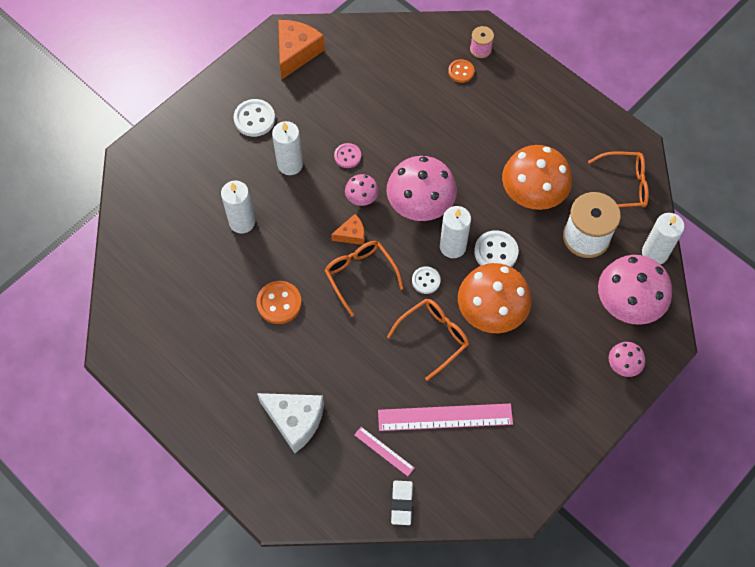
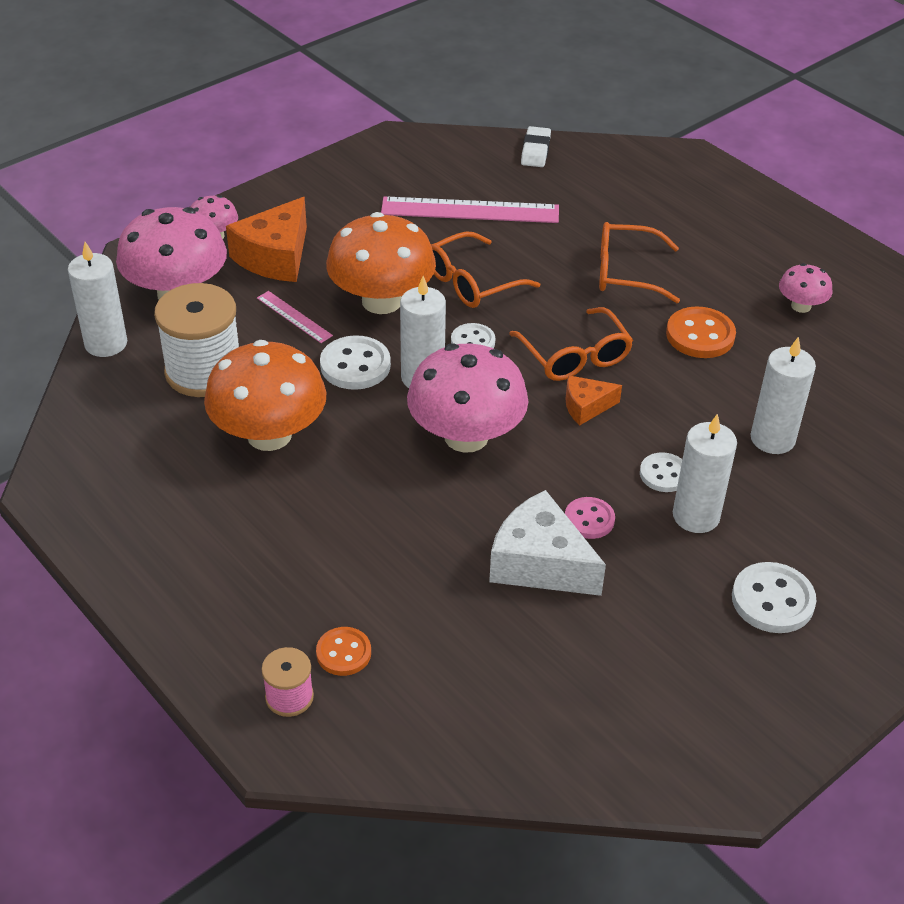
camera: 175 degrees left, 20 degrees down
white cheese [257,393,324,453] -> white cheese moved to [489,490,606,596]
orange cheese [278,20,325,79] -> orange cheese moved to [226,197,307,282]
pink mushroom [345,174,379,206] -> pink mushroom moved to [779,263,832,313]
pink ruler [354,427,414,476] -> pink ruler moved to [257,291,333,343]
orange glasses [588,151,649,207] -> orange glasses moved to [599,222,680,303]
none -> white button [640,452,682,492]

